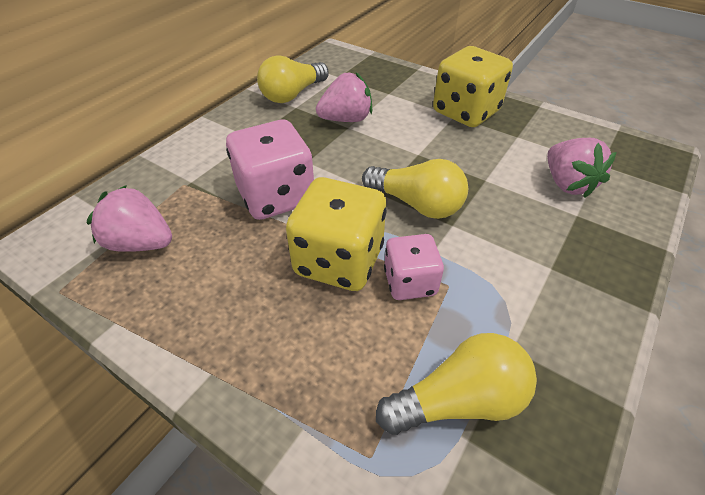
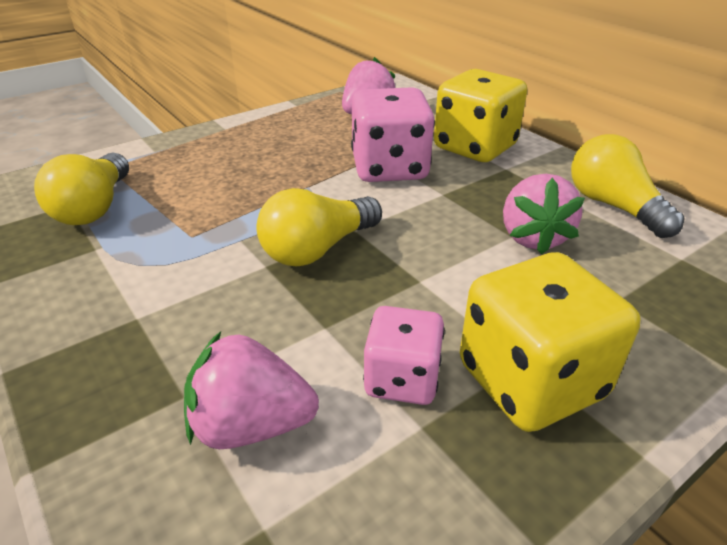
camera: 110 degrees right, 10 degrees down
yellow dice [286,177,387,291] -> yellow dice moved to [434,69,527,162]
pink dice [384,234,444,300] -> pink dice moved to [363,306,445,405]

